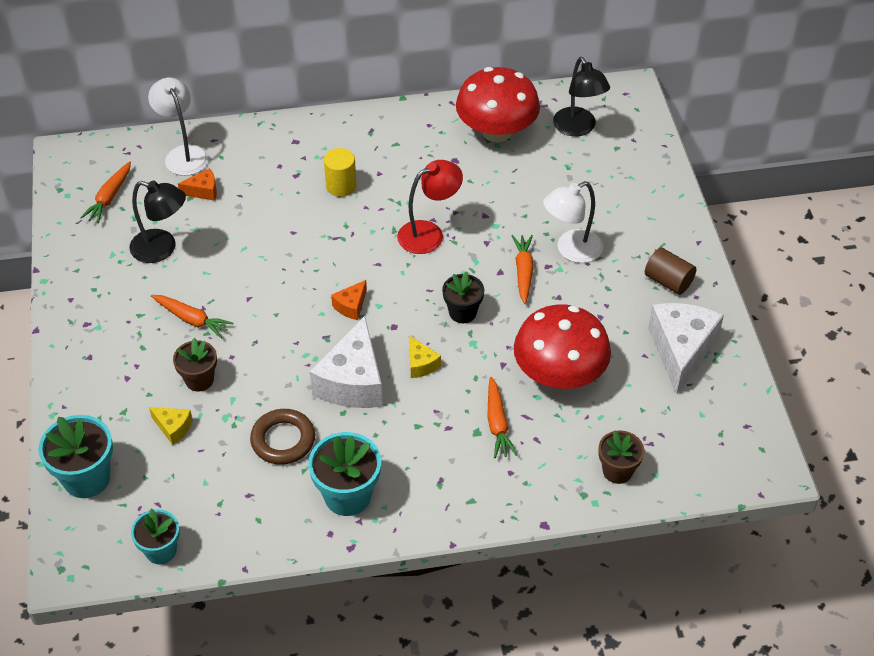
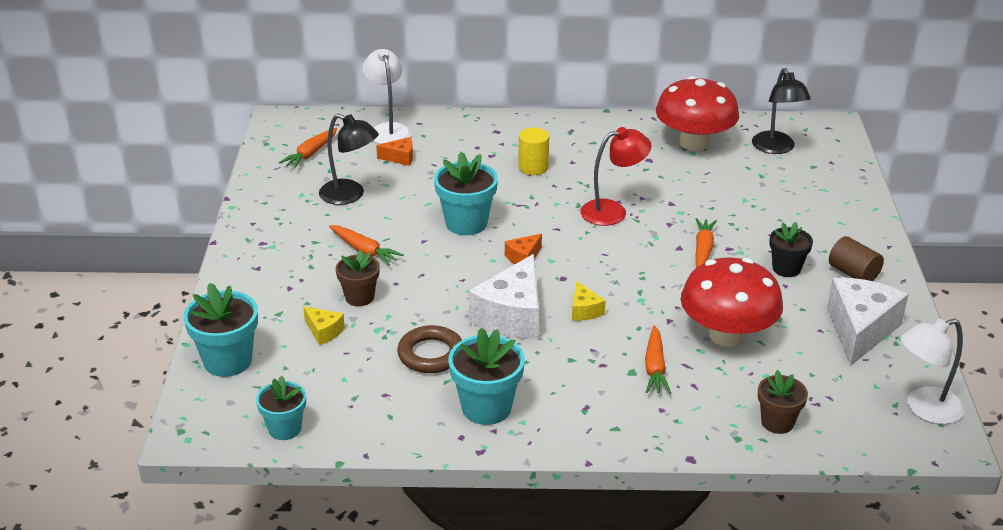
camera: 10 degrees right, 15 degrees down
black flower pot [442,271,484,323] -> black flower pot moved to [769,222,813,277]
white lamp [543,181,603,263] -> white lamp moved to [901,319,964,424]
none -> turquoise flower pot [434,152,498,235]

